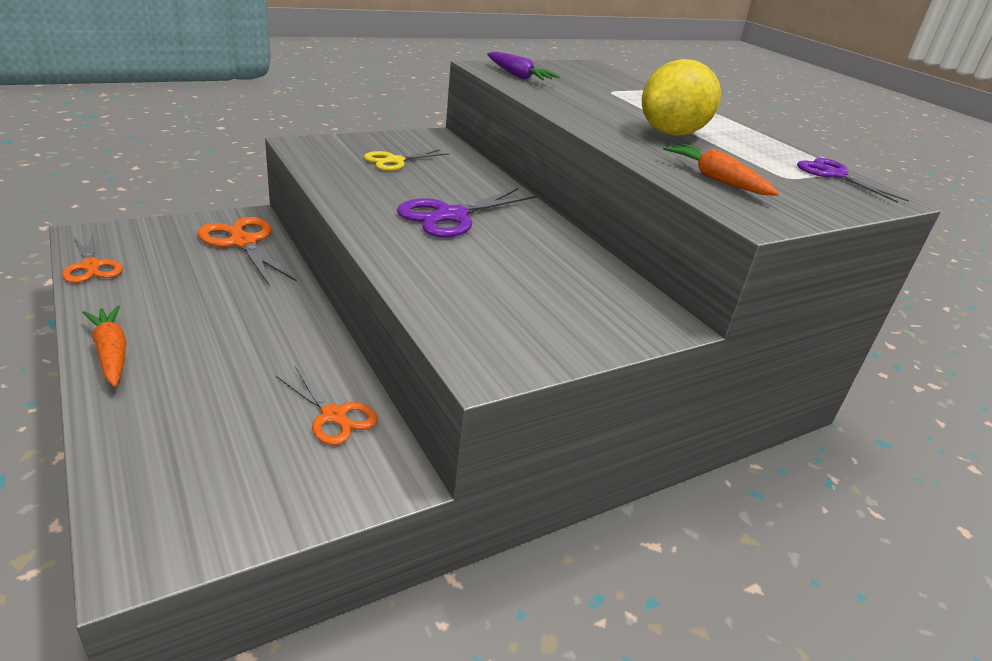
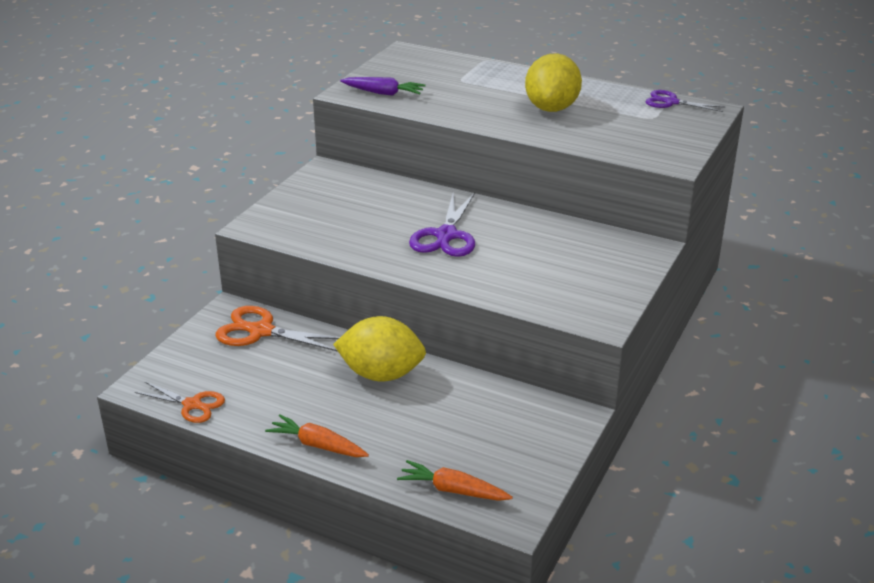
camera: 30 degrees left, 0 degrees up
orange scissors [275,367,378,445] -> none
yellow scissors [364,149,450,171] -> none
orange carrot [663,144,779,196] -> orange carrot moved to [397,460,513,501]
none -> yellow lemon [333,316,426,381]

